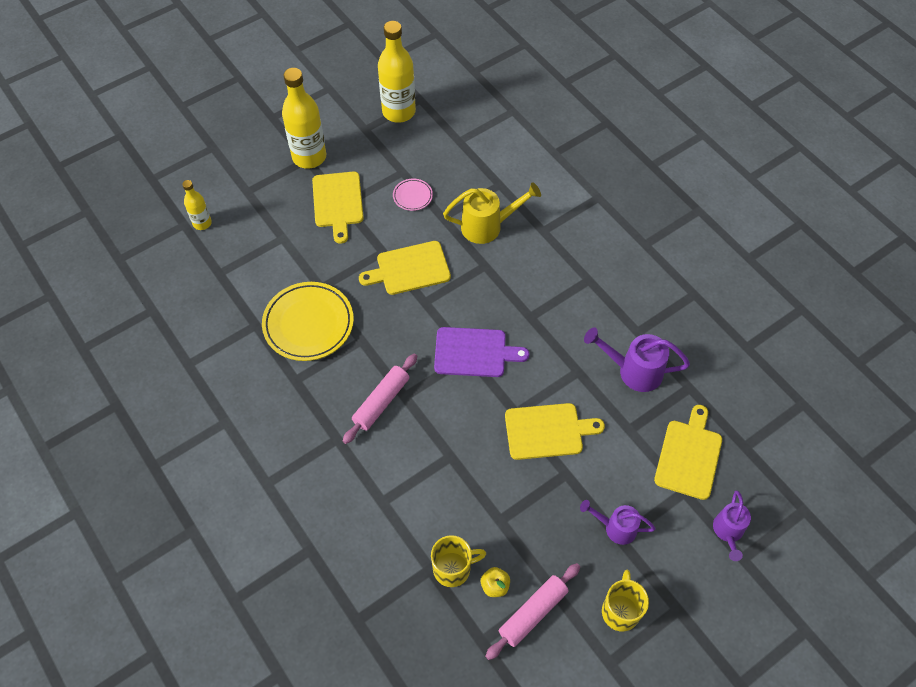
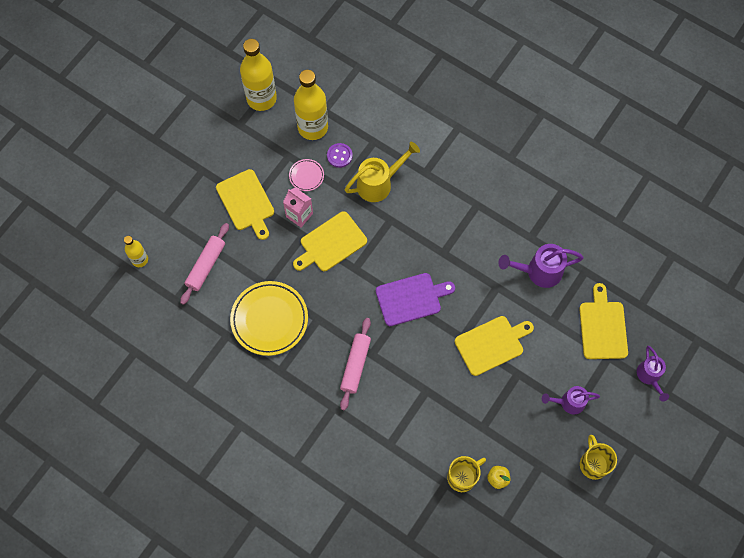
camera: 20 degrees left, 10 degrees up
yellow bottle [282,68,326,169] -> yellow bottle moved to [294,70,328,140]
pink rolling pin [485,563,580,660] -> pink rolling pin moved to [180,223,229,305]
none -> pink carton [283,187,313,227]
none -> purple button [327,143,353,168]

